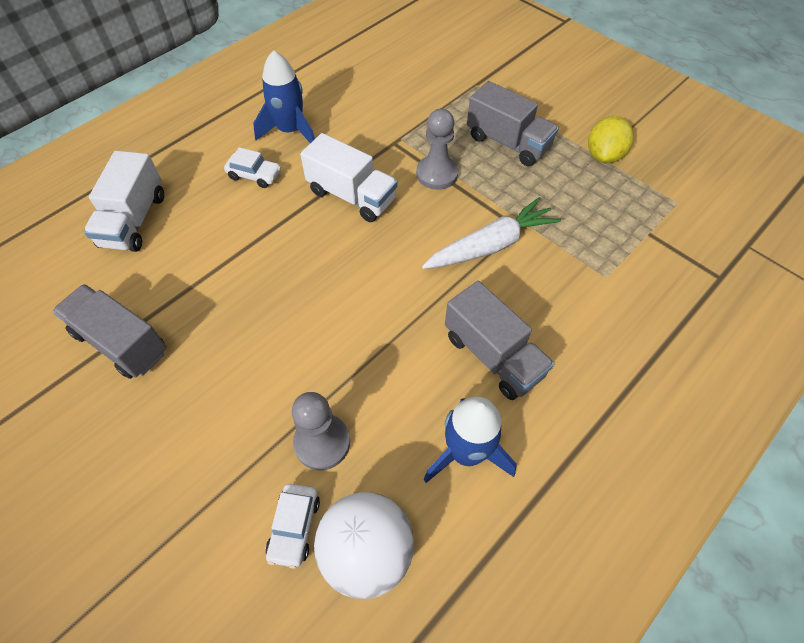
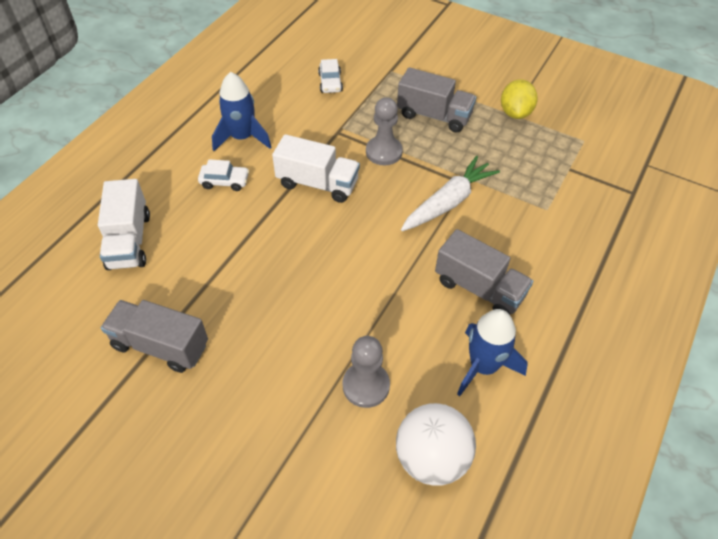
camera: 15 degrees left, 5 degrees down
white car [266,484,320,569] -> white car moved to [318,59,343,93]

